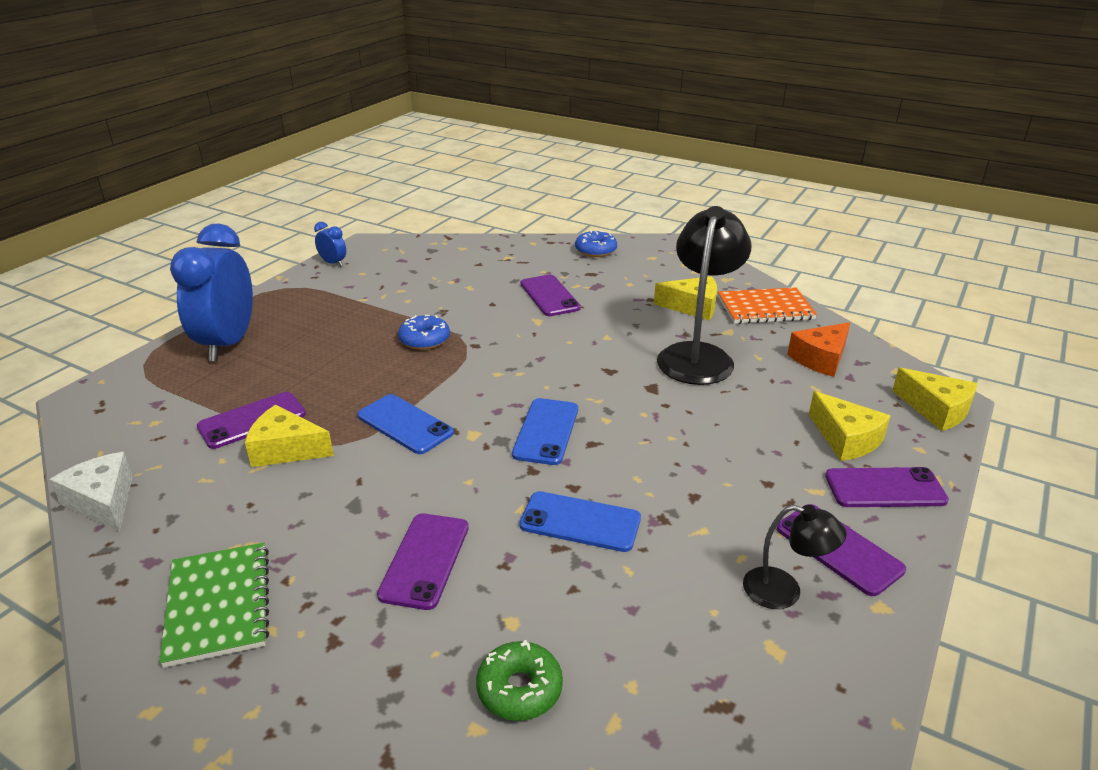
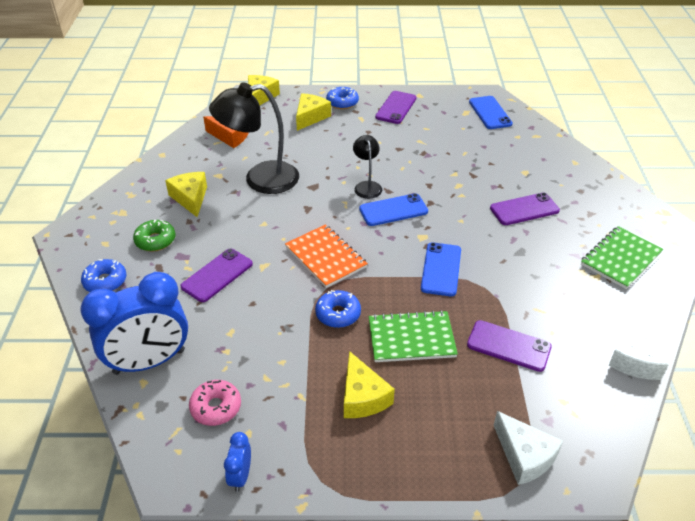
camera: 120 degrees left, 10 degrees up
blue clock [170,224,253,361] -> blue clock moved to [80,272,188,375]
yellow cheese [245,405,334,467] -> yellow cheese moved to [344,351,395,418]
green donut [476,640,563,721] -> green donut moved to [133,219,175,251]
blue phone [519,491,641,552] -> blue phone moved to [469,96,513,129]
orange notebook [718,287,817,324] -> orange notebook moved to [285,224,368,288]
black lamp [743,505,847,609] -> black lamp moved to [353,135,382,199]
purple phone [825,467,949,507] -> blue donut [326,87,359,109]
none -> pink donut [189,380,241,426]
none -> green notebook [369,310,458,362]
none -> white cheese [494,411,563,485]

